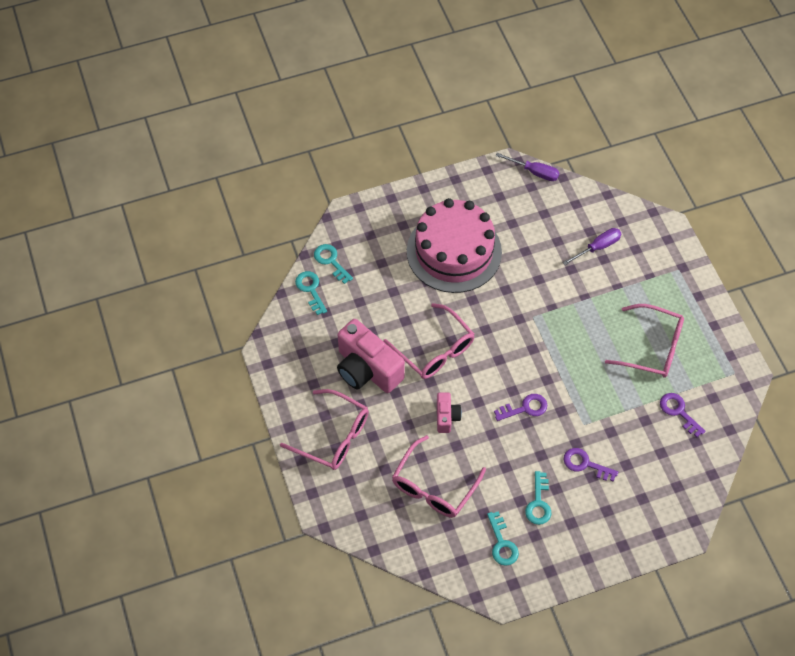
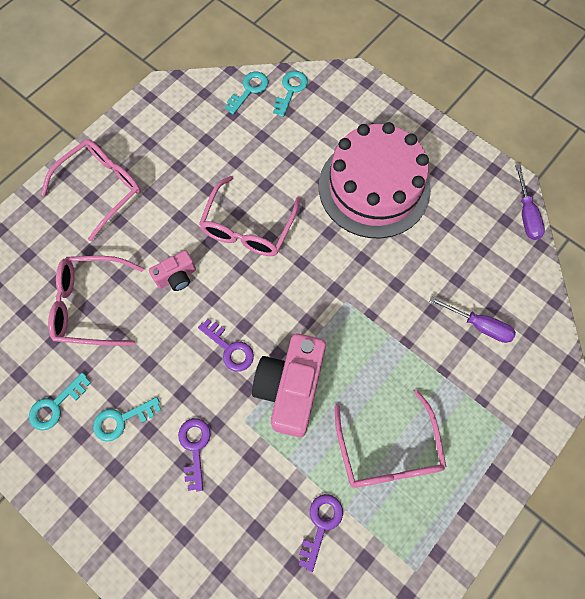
camera: 60 degrees right, 10 degrees up
pink glasses [280,389,369,470] -> pink glasses turned 135 degrees counterclockwise [41,139,141,241]
pink camera [337,319,405,393] -> pink camera moved to [252,333,326,437]

